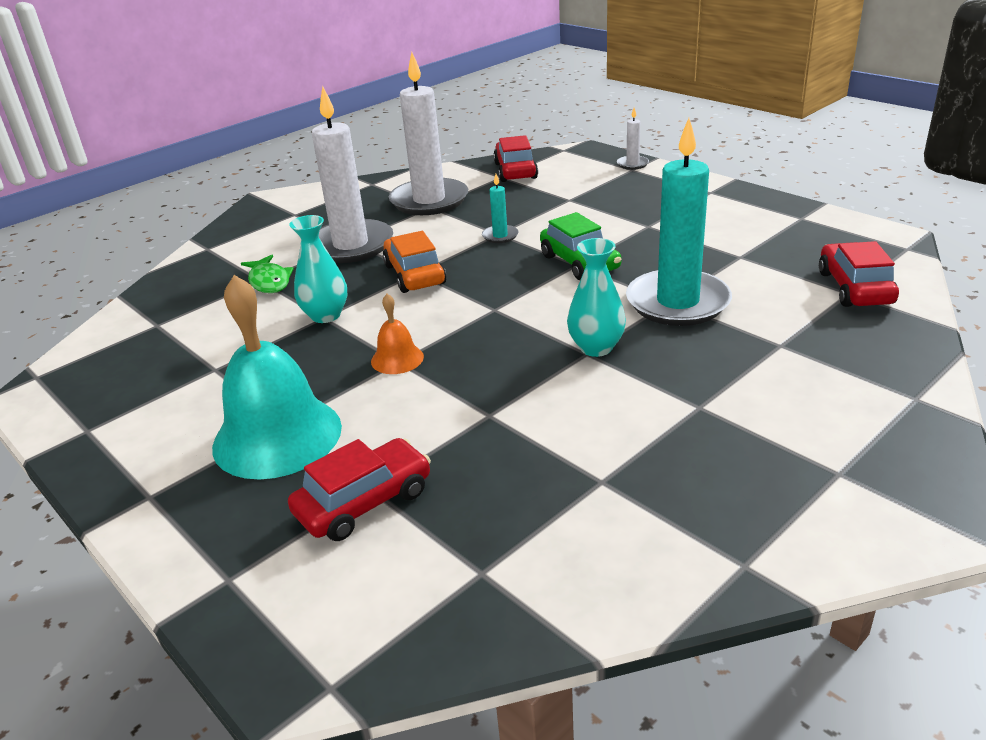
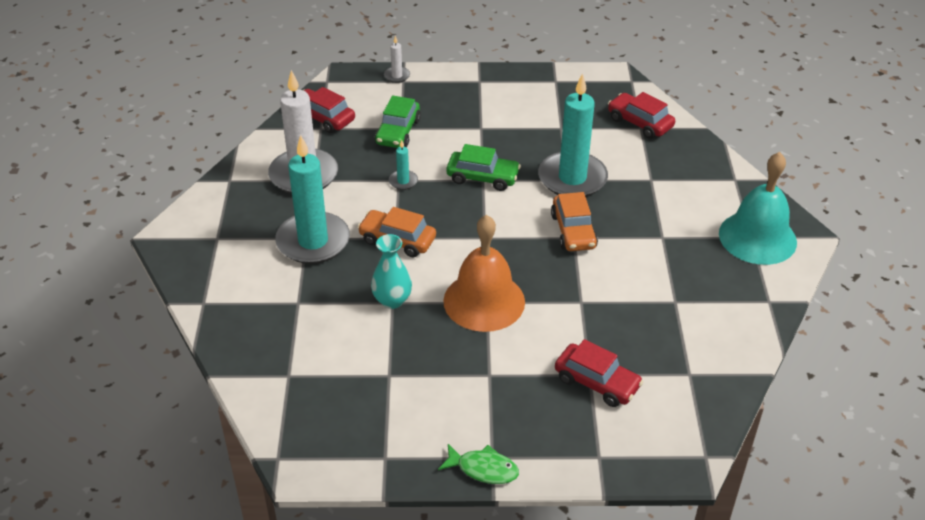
camera: 50 degrees left, 10 degrees up
turquoise bell [212,275,342,480] -> turquoise bell moved to [719,152,797,265]
green fish [241,255,294,293] -> green fish moved to [438,444,519,484]
red car [288,438,431,541] -> red car turned 120 degrees clockwise [555,339,643,407]
white candle [312,86,393,263] -> turquoise candle [275,135,350,264]
orange bell [371,294,424,374] -> orange bell [443,215,525,332], size x2.16
turquoise vase [567,238,626,357] -> orange car [551,192,598,251]
none -> green car [375,96,421,148]

